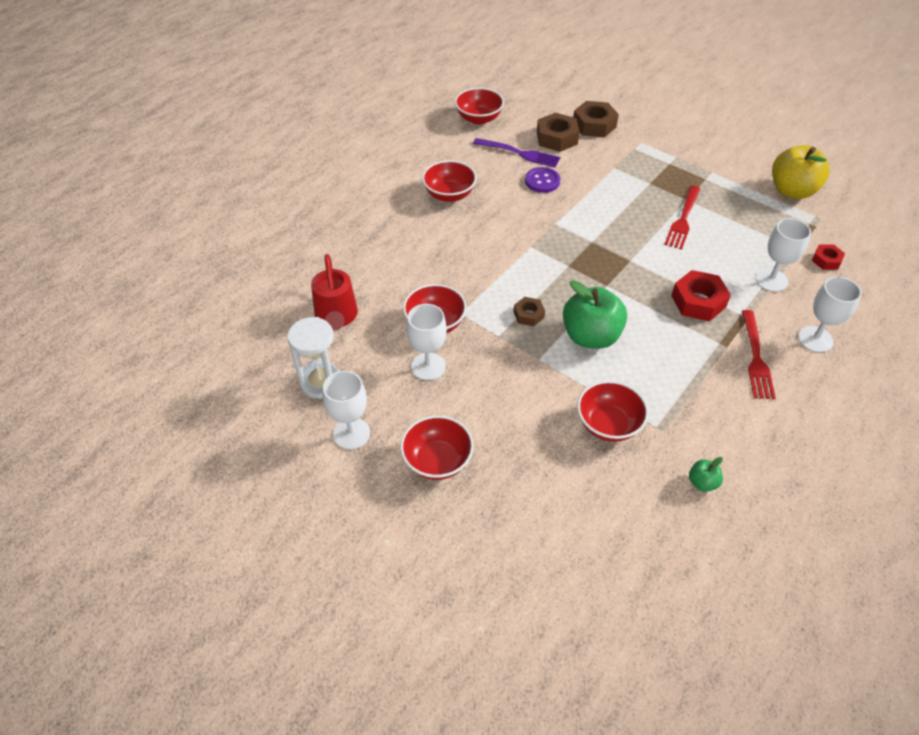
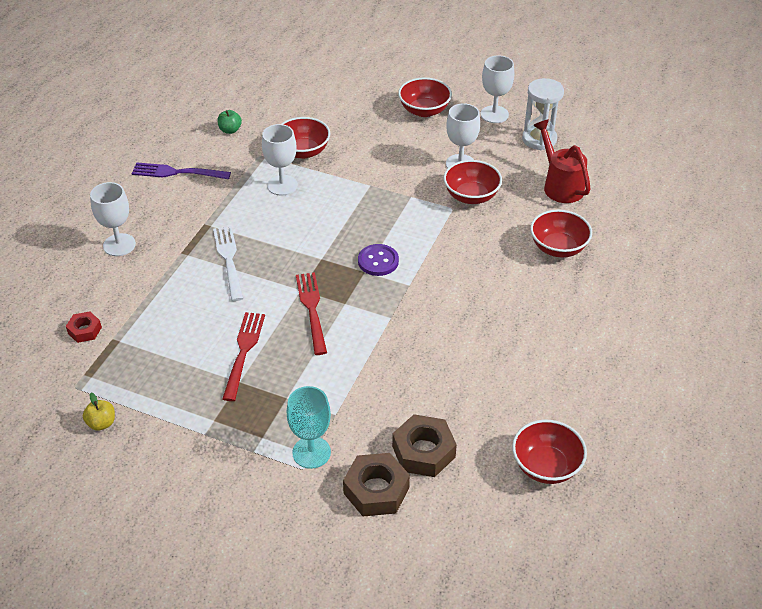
camera: 165 degrees right, 5 degrees down
red bowl [422,160,477,202] -> red bowl moved to [530,210,592,257]
purple fork [473,138,560,167] -> purple fork moved to [131,162,231,179]
brown nut [513,297,545,326] -> none
purple button [525,167,560,193] -> purple button moved to [358,244,399,276]
green apple [563,280,627,349] -> none
red nut [671,270,731,321] -> white fork [213,226,243,301]
red fork [742,310,776,399] -> red fork moved to [296,272,327,355]
white goblet [755,218,811,292] -> white goblet moved to [262,124,298,196]
yellow apple [772,145,830,199] -> yellow apple [83,393,115,431], size x0.45
none -> turquoise goblet [287,386,331,469]

